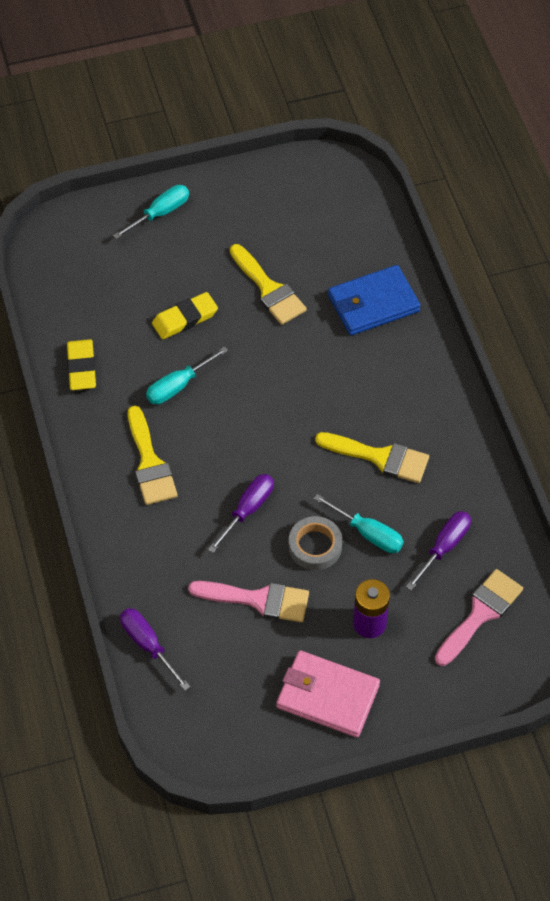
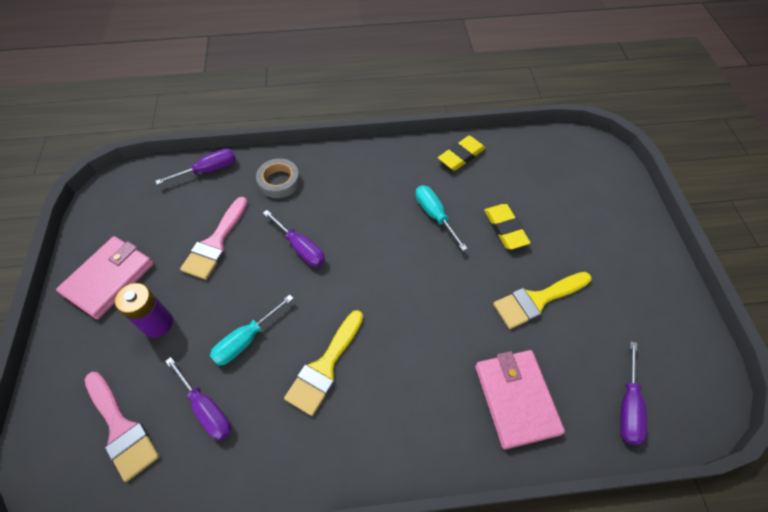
camera: 100 degrees right, 0 degrees up
yellow eraser [67,339,96,390] -> yellow eraser turned 45 degrees counterclockwise [438,135,486,171]
turquoise screwdriver [113,185,189,239] -> none
yellow brush [128,406,178,505] -> none
grey tape [289,516,342,570] -> grey tape moved to [256,158,300,198]
blue wallet [328,265,421,335] -> pink wallet [475,350,565,449]
none -> purple screwdriver [620,341,647,445]

